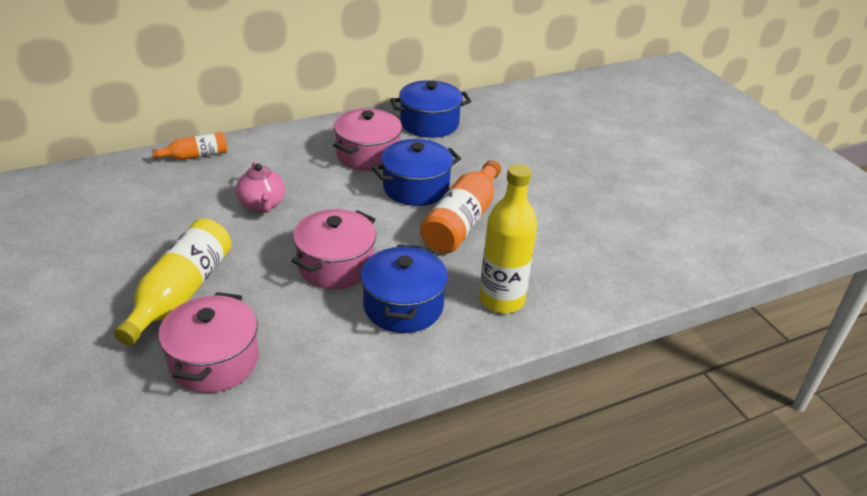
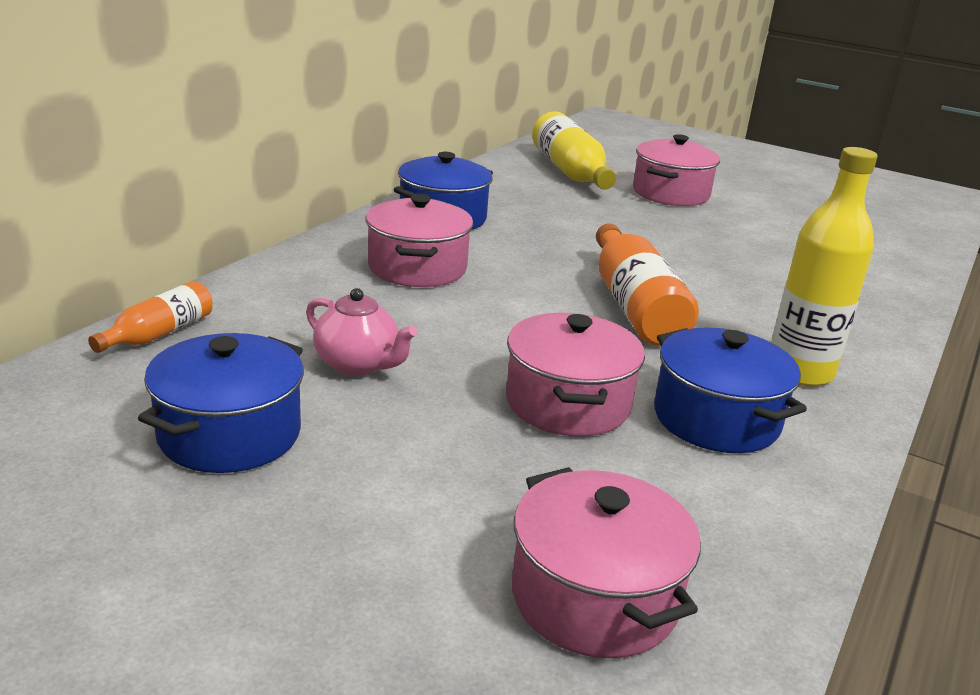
camera: 35 degrees left, 10 degrees down
yellow bottle [114,218,232,346] -> yellow bottle moved to [532,111,616,190]
blue pot [372,139,461,206] -> blue pot moved to [138,333,304,473]
none -> pink pot [633,134,720,206]

